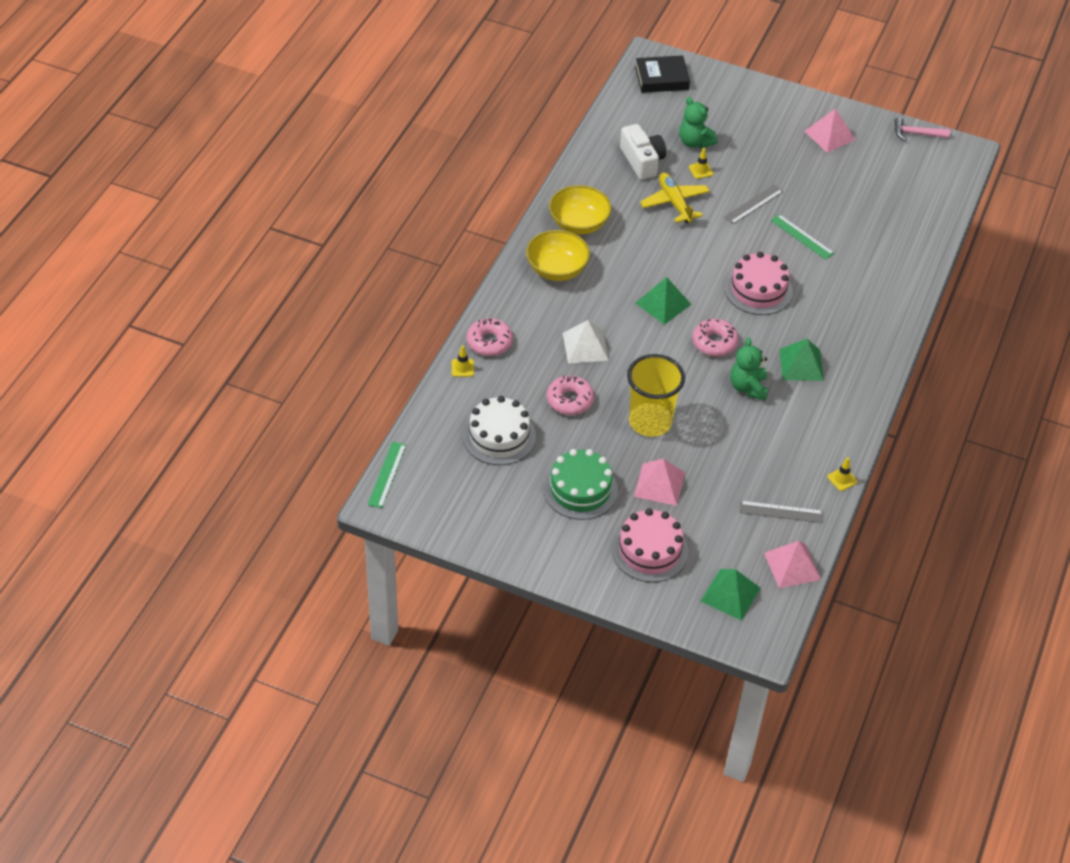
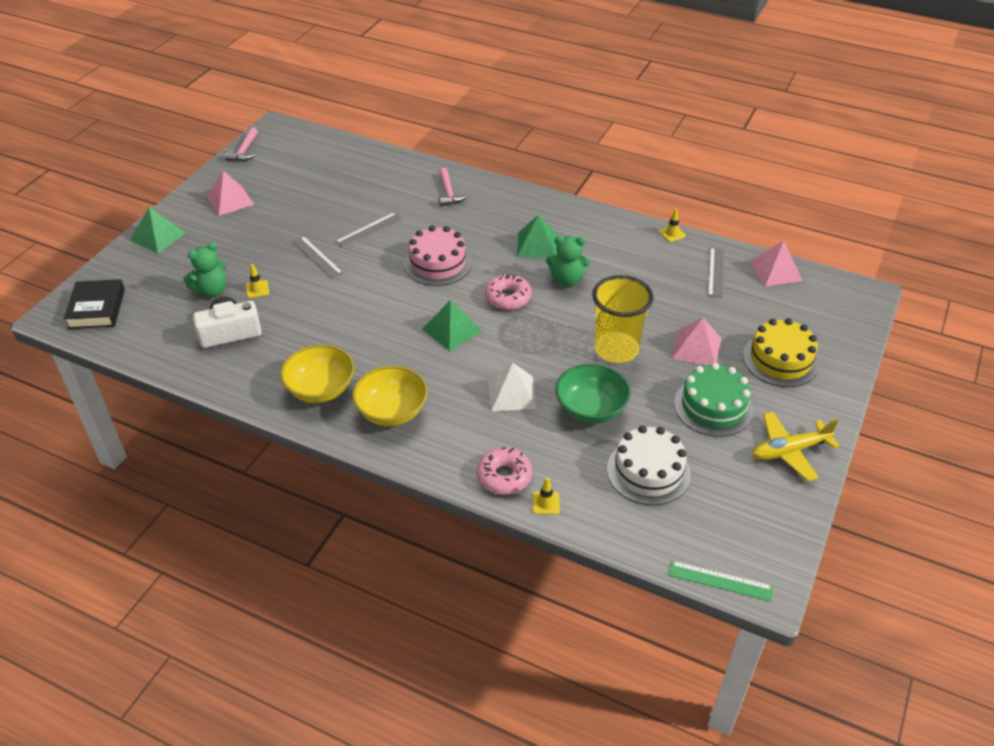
camera: 85 degrees left, 5 degrees down
pink donut [547,376,594,415] -> green bowl [555,363,631,424]
pink cake [612,508,688,582] -> yellow cake [743,318,820,387]
yellow plane [640,173,710,223] -> yellow plane moved to [752,412,840,482]
green pyramid [701,569,761,621] -> green pyramid moved to [130,207,185,253]
green ruler [770,214,834,260] -> grey ruler [335,212,402,248]
none -> pink hammer [439,168,468,206]

